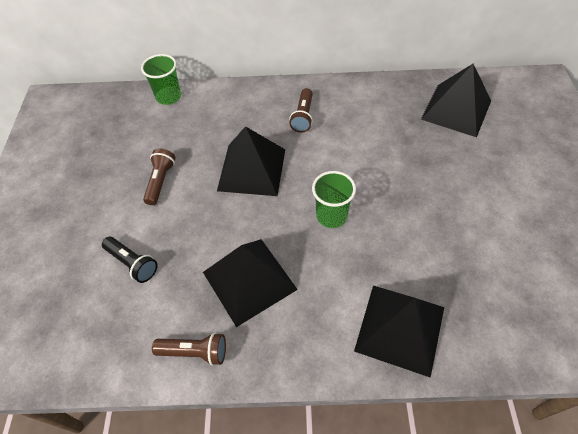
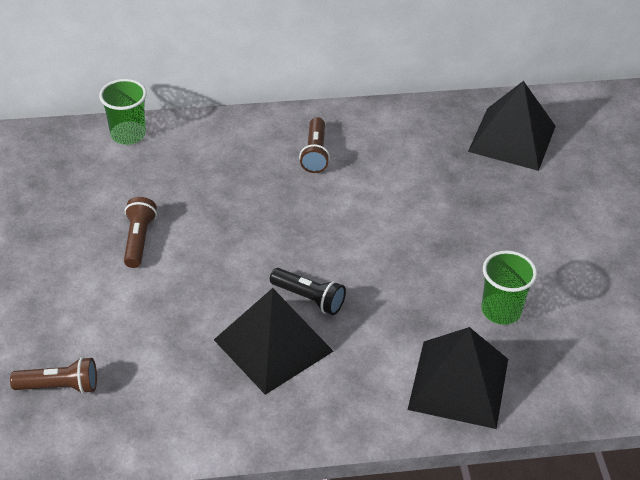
camera: 10 degrees left, 10 degrees down
black flashlight [102,237,158,283] -> black flashlight moved to [270,268,346,315]
brown flashlight [152,333,226,366] -> brown flashlight moved to [10,357,97,394]
black pyramid [217,126,285,196] -> none
green cup [312,171,356,228] -> green cup moved to [481,250,537,325]

